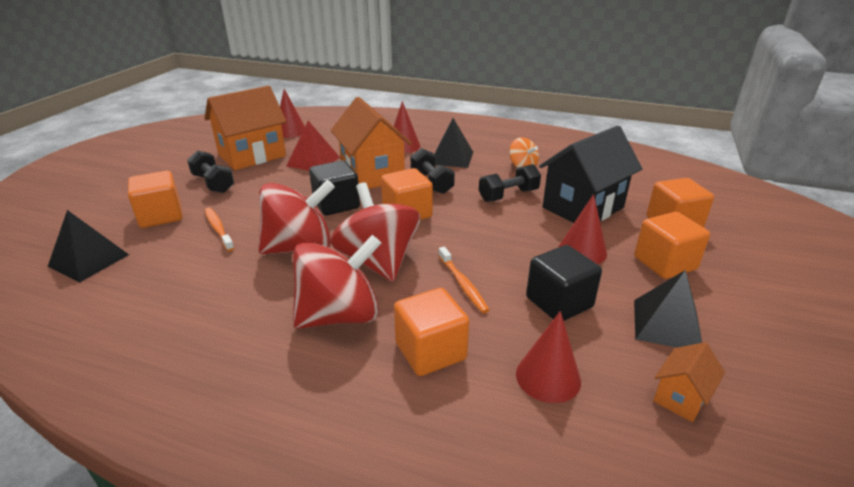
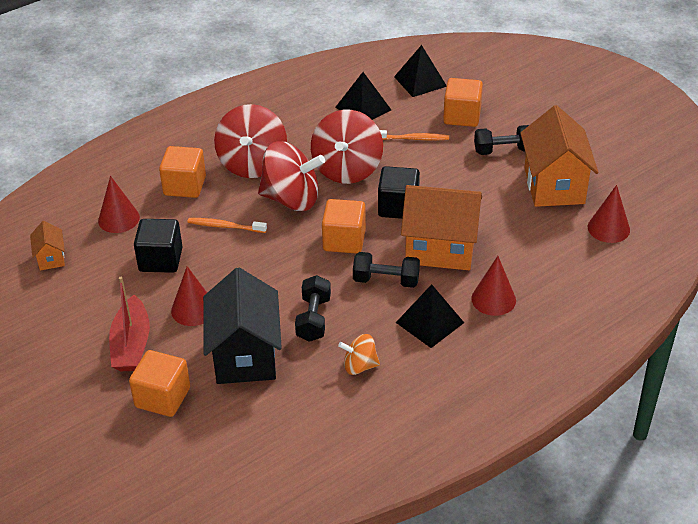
camera: 125 degrees right, 10 degrees up
red pyramid [286,121,340,171] -> none
orange cube [634,212,710,279] -> red boat [109,277,150,371]
black pyramid [634,270,702,348] -> black pyramid moved to [336,72,391,120]

